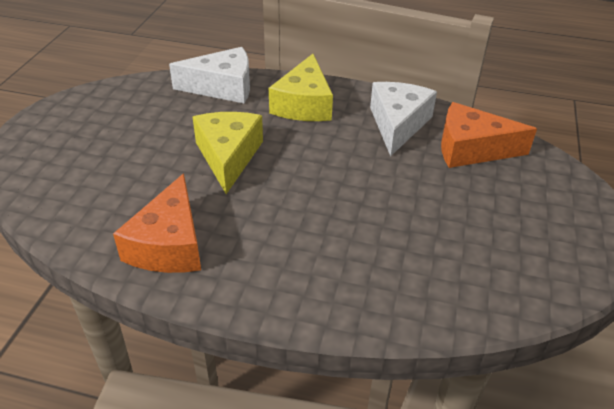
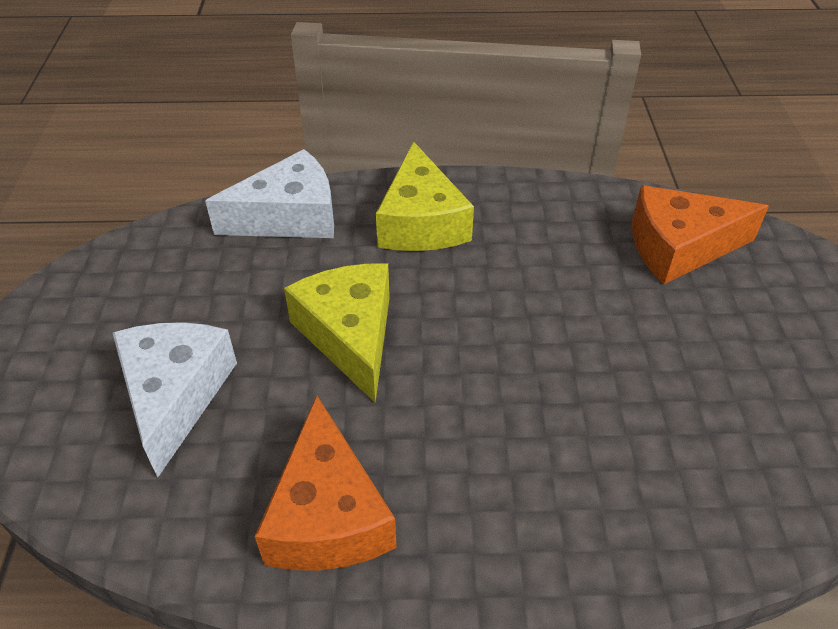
camera: 15 degrees left, 5 degrees up
white cheese [370,82,437,157] -> white cheese moved to [112,322,237,478]

